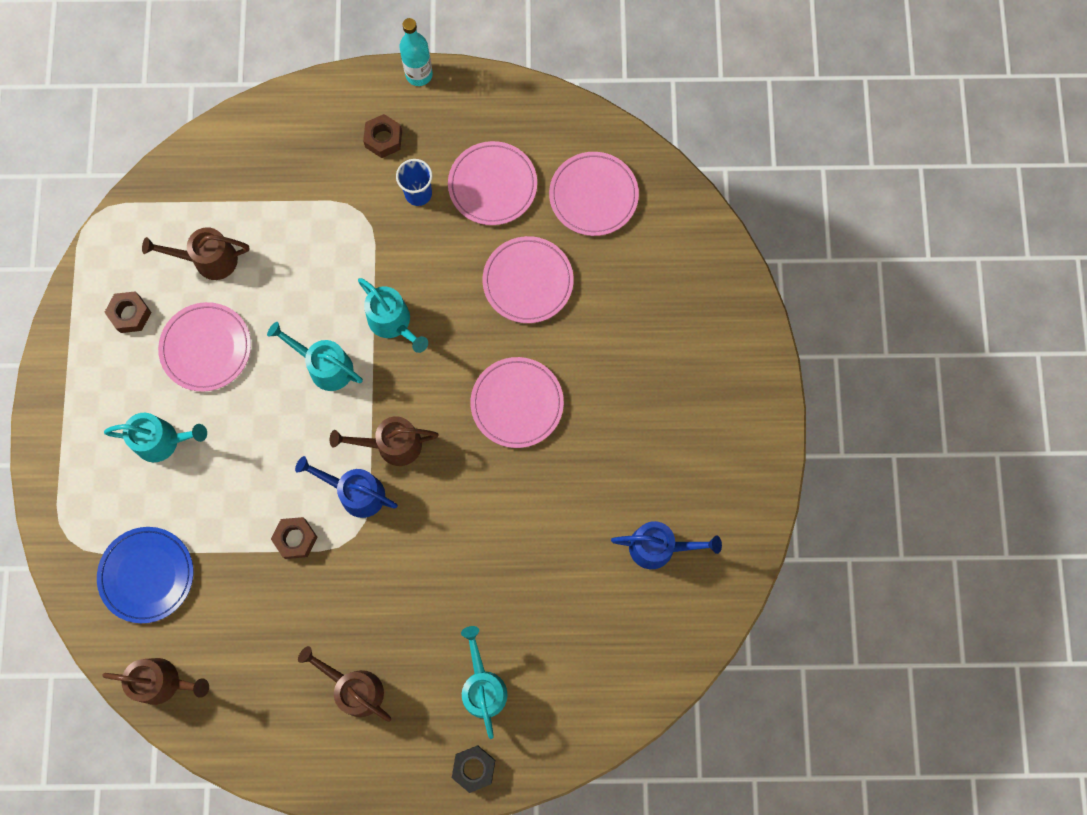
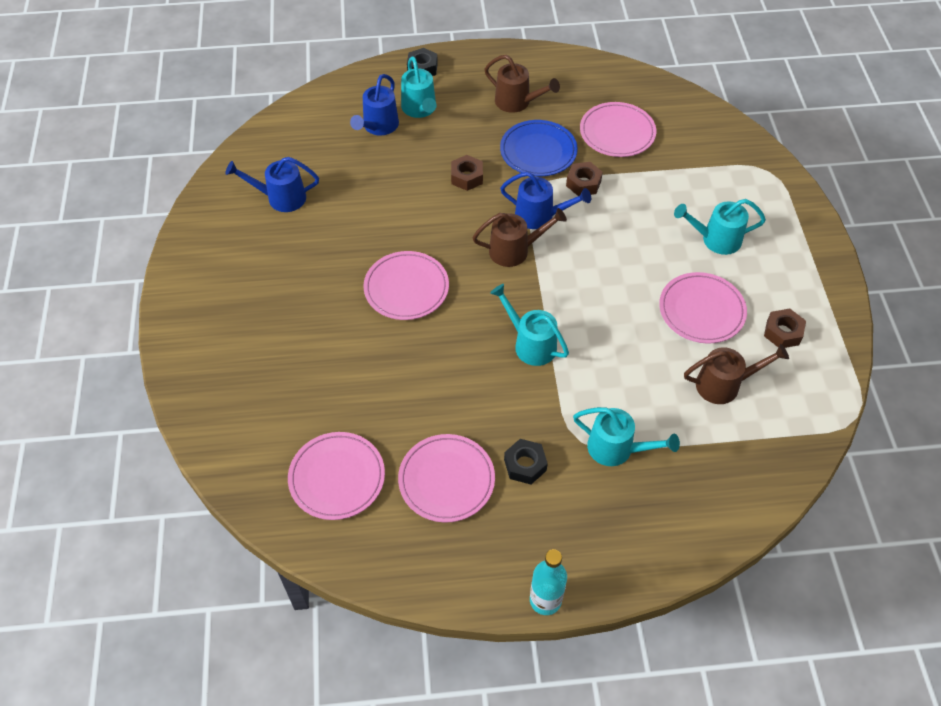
camera: 175 degrees right, 20 degrees down
blue plate [97,527,193,623] -> blue plate moved to [500,120,578,176]
brown watering can [102,658,209,705] -> none
turquoise watering can [267,322,363,391] -> turquoise watering can moved to [573,407,680,466]
brown nut [363,114,402,158] -> brown nut moved to [451,155,483,191]
blue cup [396,159,433,206] -> black nut [504,439,548,484]
pink plate [482,236,574,323] -> pink plate moved to [580,102,656,157]
none -> blue watering can [350,74,399,136]

